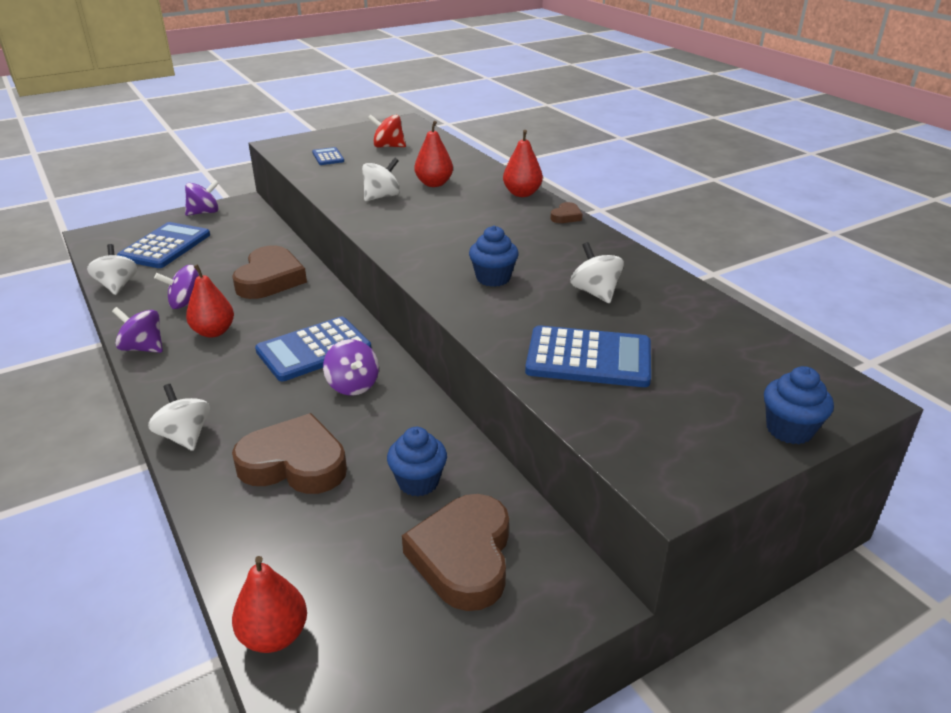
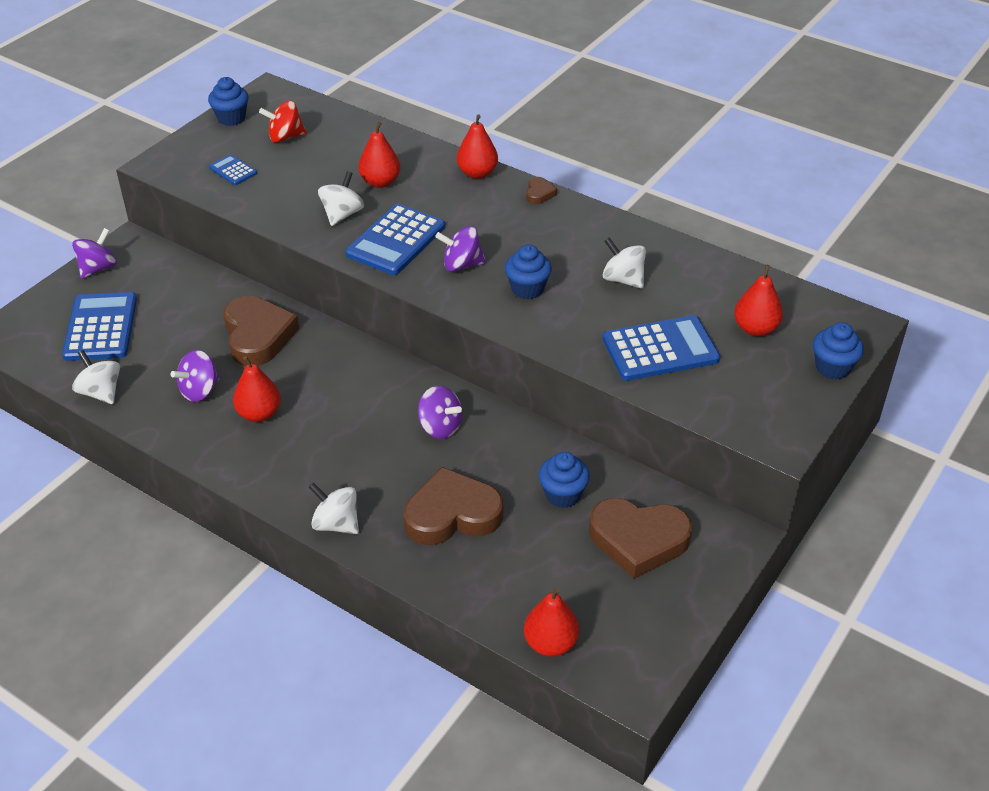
camera: 25 degrees left, 10 degrees up
purple spinning top [112,307,163,353] -> purple spinning top moved to [435,226,486,272]
blue calculator [255,317,371,381] -> blue calculator moved to [345,204,445,275]
brown heart [402,494,509,611] -> brown heart turned 60 degrees counterclockwise [589,498,693,579]
none -> blue cupcake [208,77,249,126]
none -> red pear [734,265,783,336]

